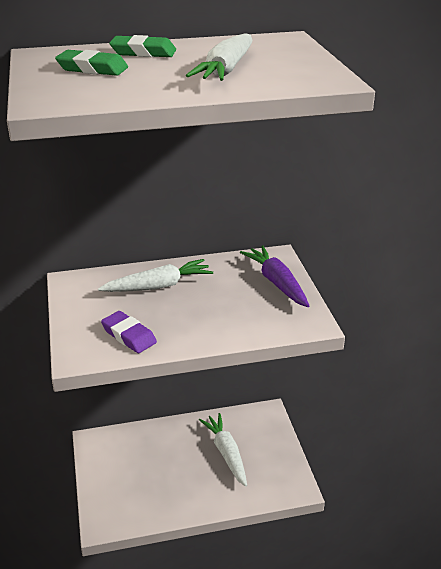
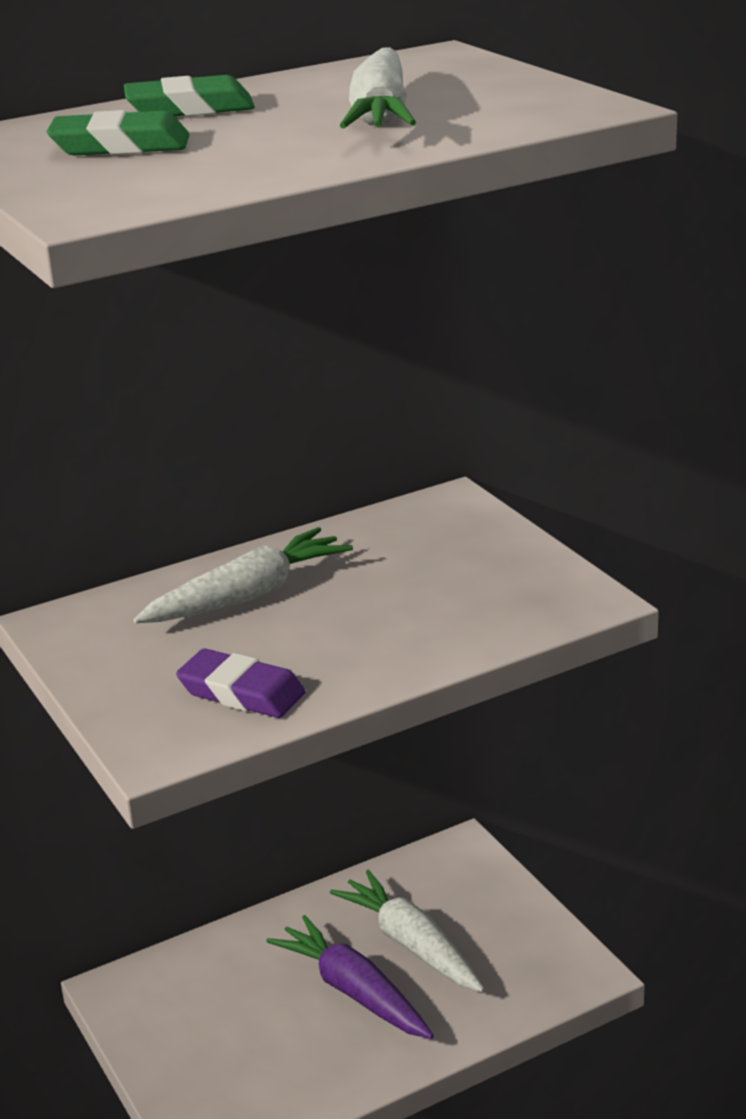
camera: 15 degrees left, 5 degrees down
purple carrot [240,245,310,307] -> purple carrot moved to [266,915,434,1039]

